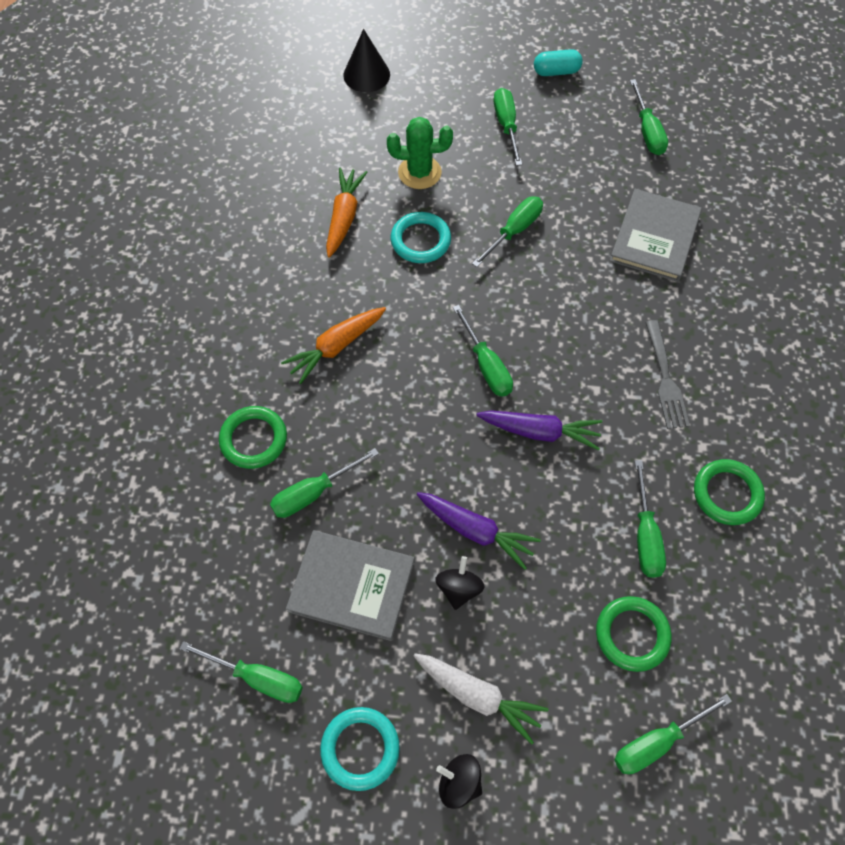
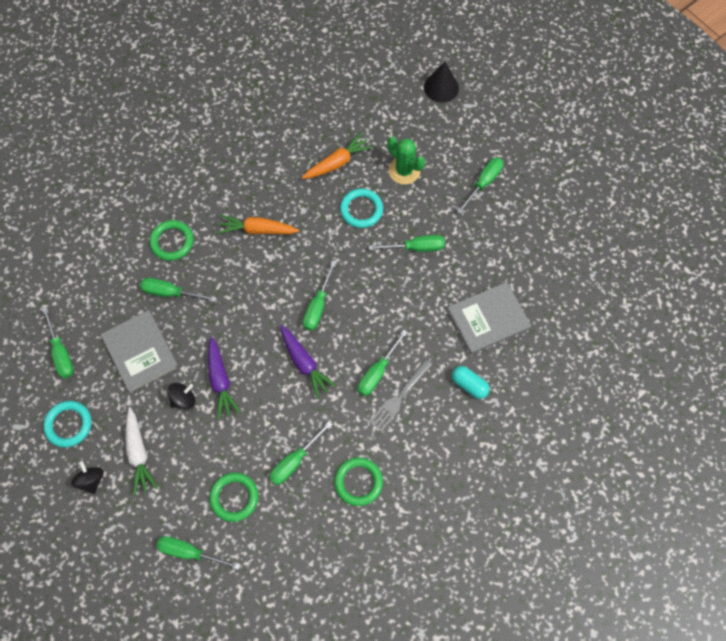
camera: 45 degrees right, 5 degrees up
turquoise capsule [534,49,583,76] -> turquoise capsule moved to [452,366,490,399]
green screwdriver [630,79,668,155] -> green screwdriver moved to [358,330,408,396]

